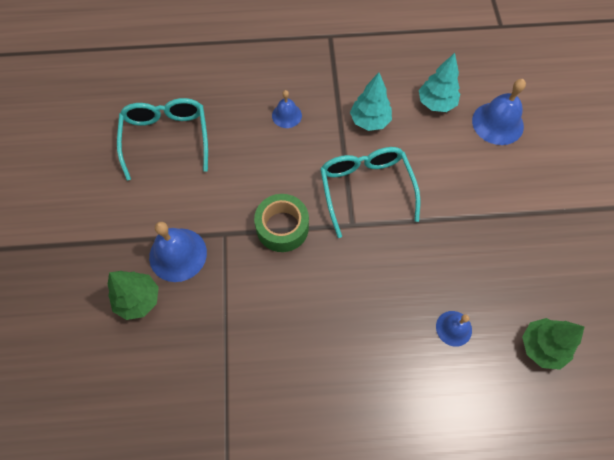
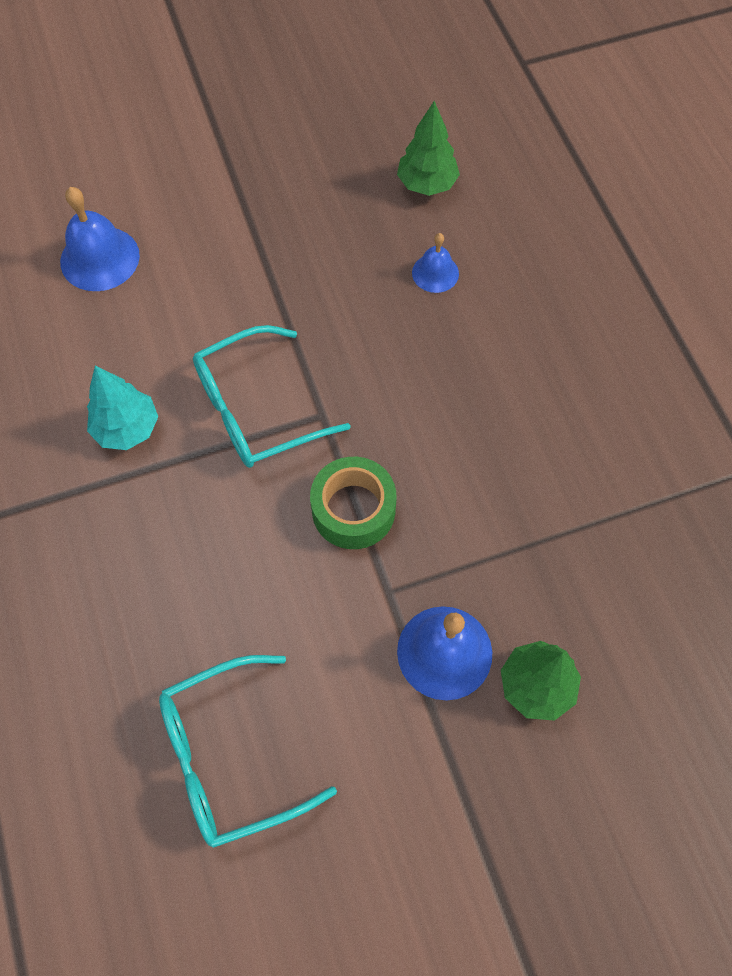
camera: 105 degrees left, 0 degrees up
blue bell [272,90,302,128] -> none
turquoise tree [419,53,460,112] -> none

